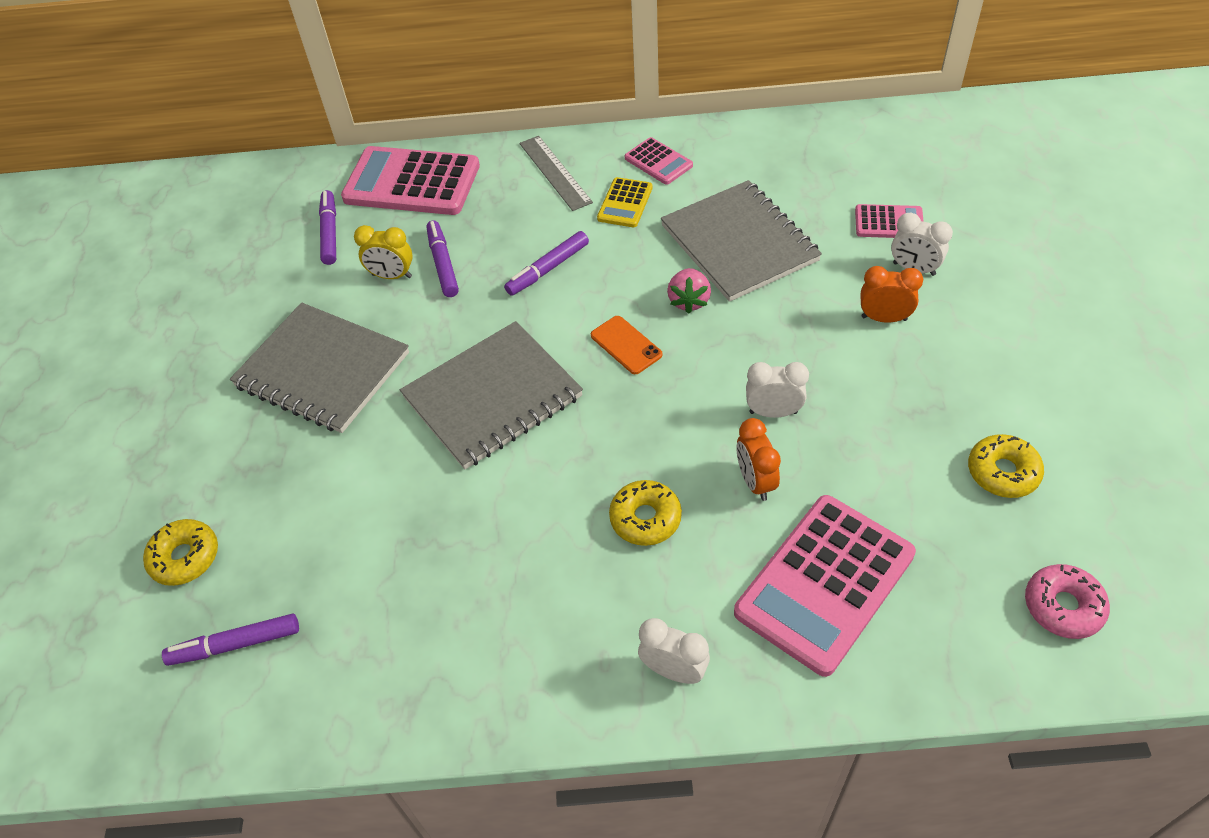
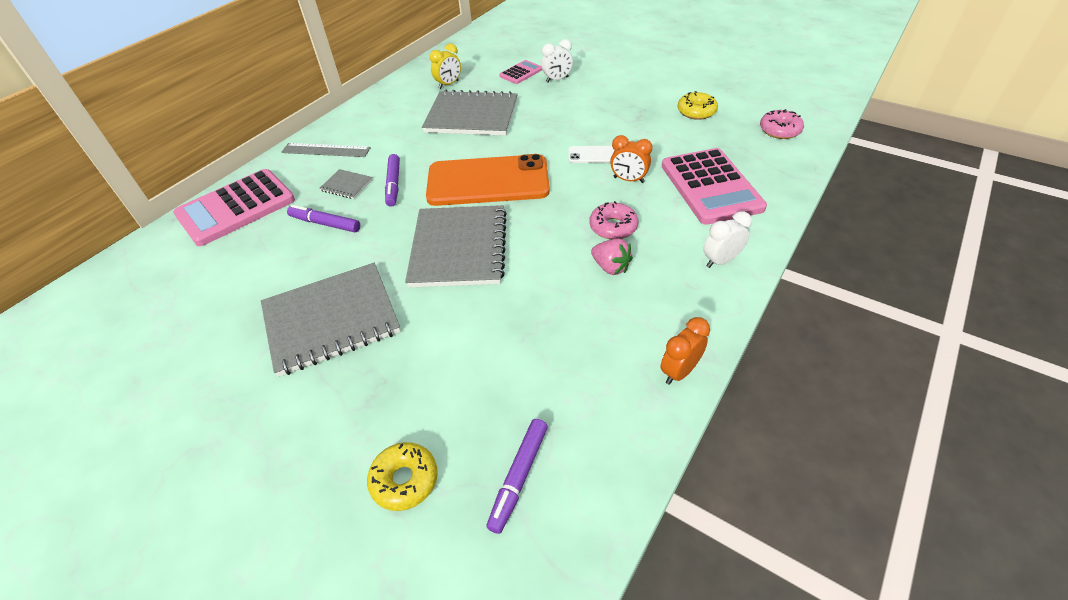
camera: 55 degrees left, 5 degrees down
purple marker [319,190,336,265] -> none
yellow clock [354,225,413,279] -> yellow clock moved to [430,43,461,89]
orange phone [591,316,662,374] -> orange phone [426,154,550,206], size x2.42
yellow calculator [597,177,653,227] -> none
yellow donut [609,480,682,546] -> pink donut [589,201,638,239]
pink calculator [625,137,693,185] -> none
pink strawberry [667,268,711,314] -> pink strawberry moved to [591,239,633,275]
white clock [746,362,809,418] -> white phone [568,146,614,163]
orange clock [861,266,923,322] -> orange clock moved to [660,317,710,385]
none -> grey notebook [319,169,373,199]

